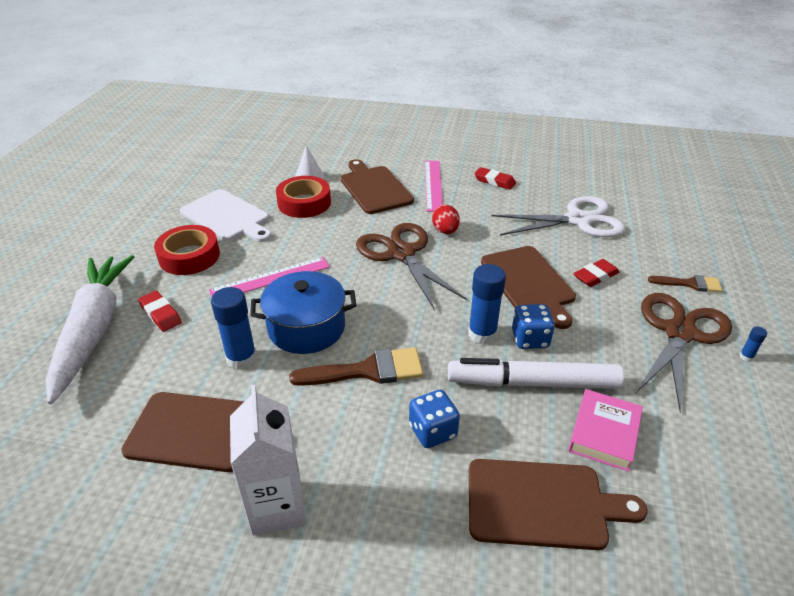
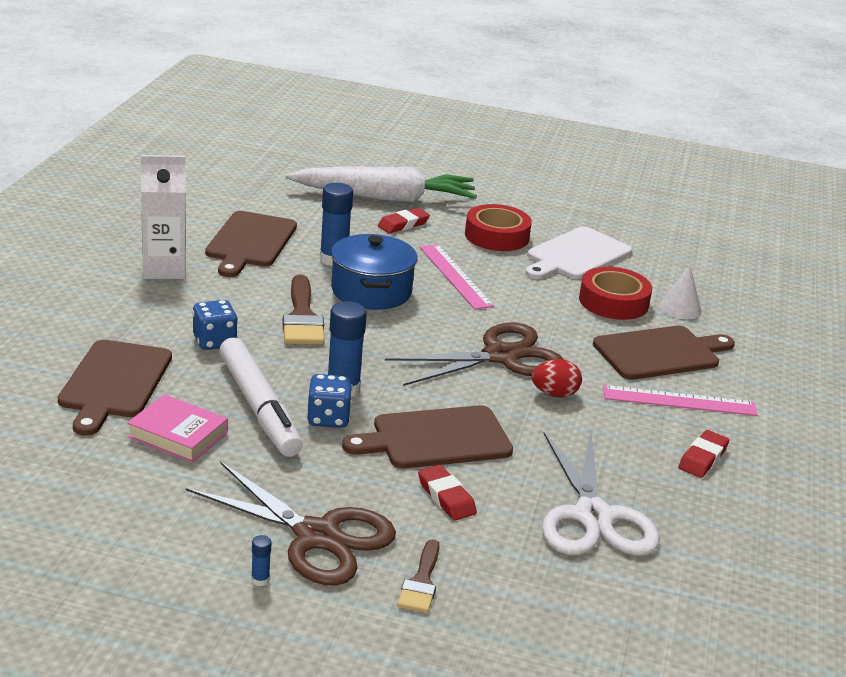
camera: 90 degrees right, 10 degrees down
white marker [448,358,624,389] -> white marker turned 150 degrees clockwise [219,337,302,457]

